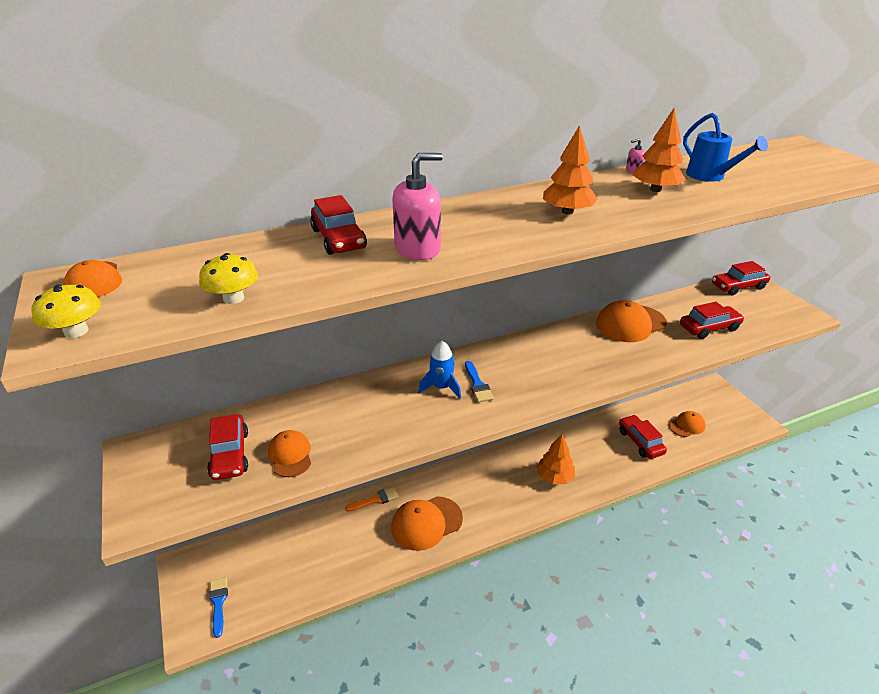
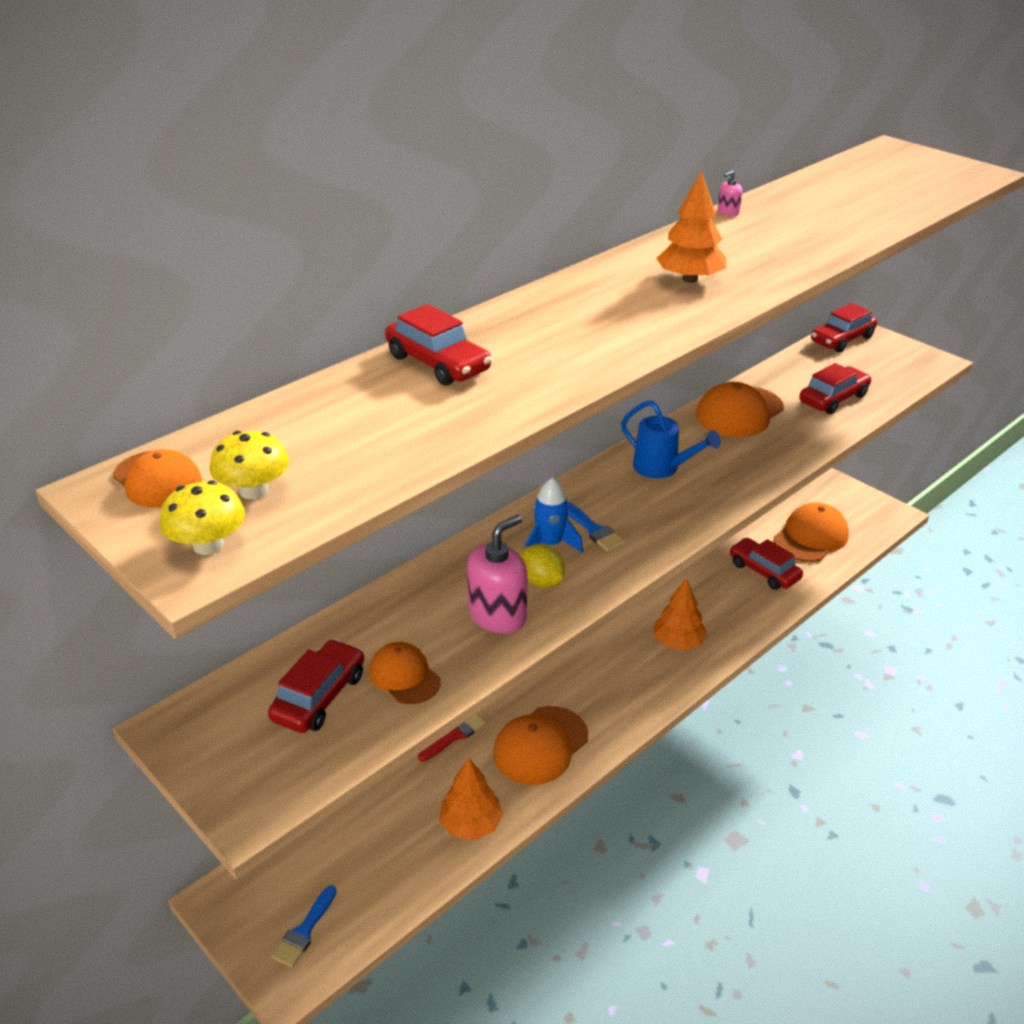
camera: 20 degrees left, 0 degrees up
yellow mushroom [199,253,258,304] -> yellow mushroom moved to [209,431,289,499]
red car [207,414,248,480] -> red car turned 120 degrees counterclockwise [268,639,364,733]
blue brush [209,577,228,638] -> blue brush turned 120 degrees counterclockwise [272,885,337,968]
orange brush [345,487,399,512] -> red brush [418,714,486,762]
pink soap dispenser [392,153,443,260] -> pink soap dispenser moved to [467,515,527,634]
orange tree [633,108,686,192] -> orange tree moved to [439,758,504,840]
orange cap [669,411,706,437] -> orange cap [774,503,849,562], size x1.65
blue watering can [683,113,768,182] -> blue watering can moved to [621,400,721,479]
none -> yellow lemon [520,544,565,587]

